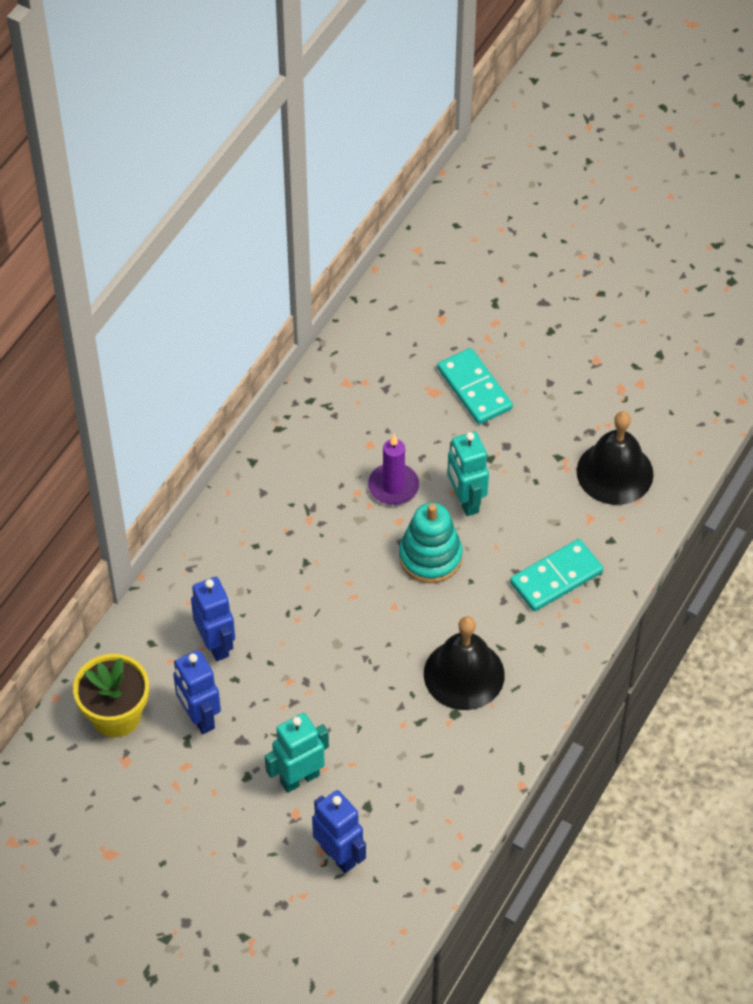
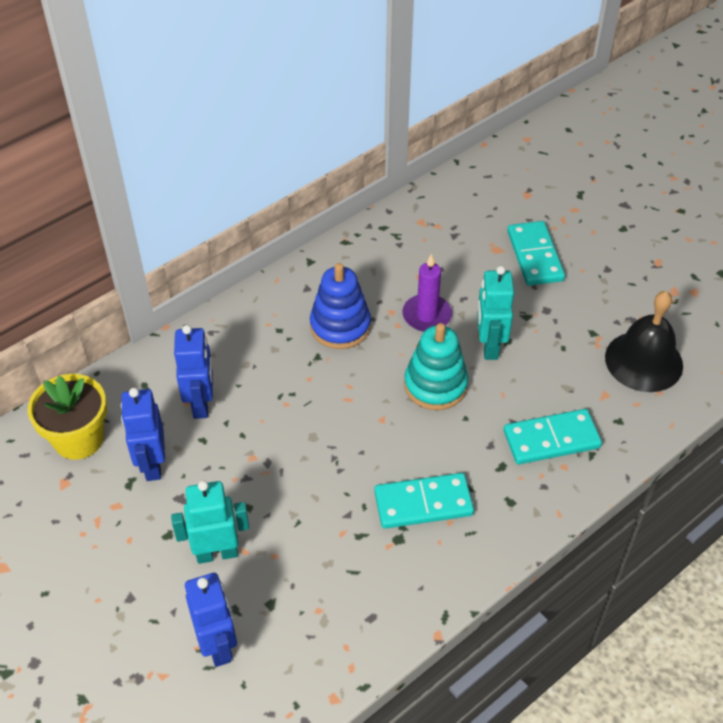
camera: 20 degrees right, 5 degrees down
black bell [424,616,505,710] -> turquoise domino [374,473,474,529]
none -> blue stacking toy [310,263,371,349]

